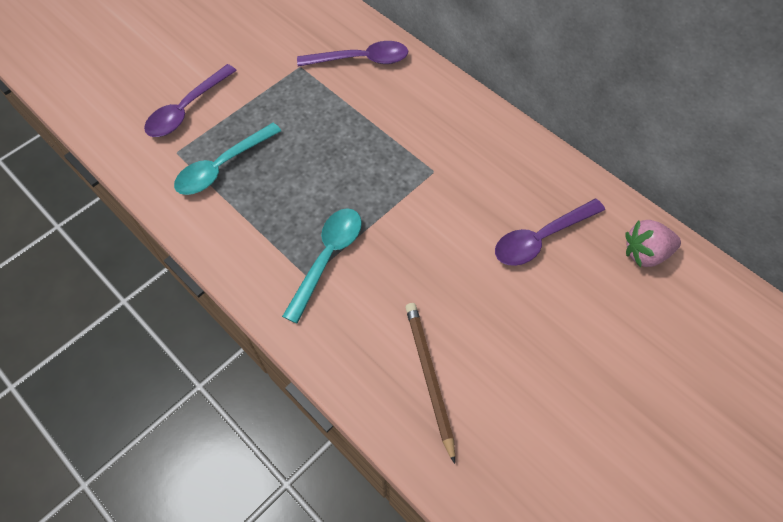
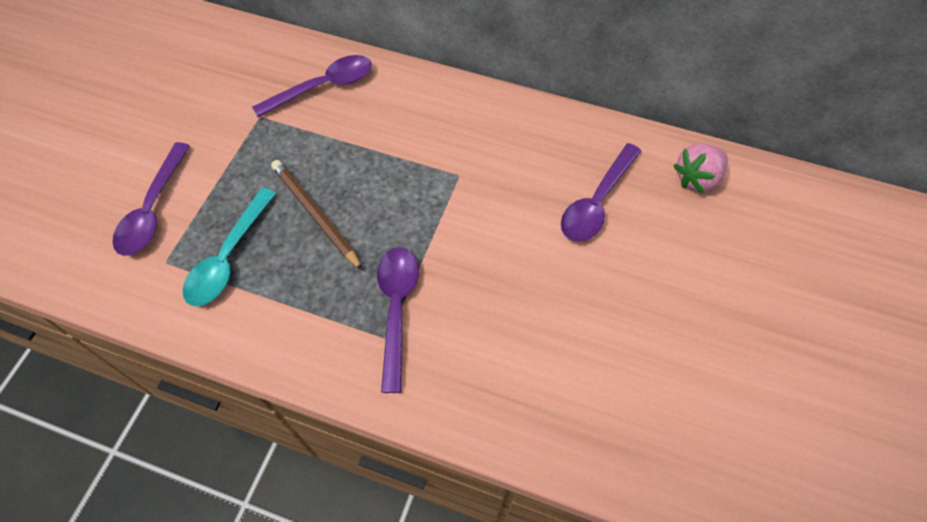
camera: 25 degrees left, 0 degrees up
turquoise spoon [282,208,362,323] -> purple spoon [377,247,419,393]
brown pencil [406,303,455,464] -> brown pencil moved to [271,160,363,271]

